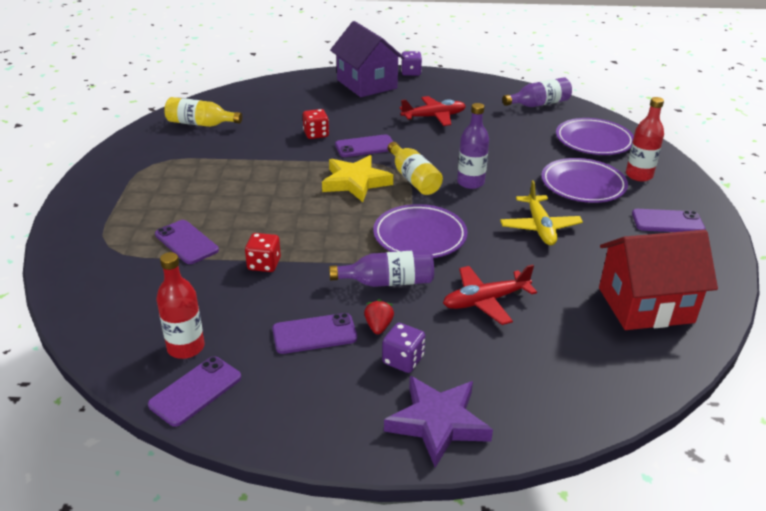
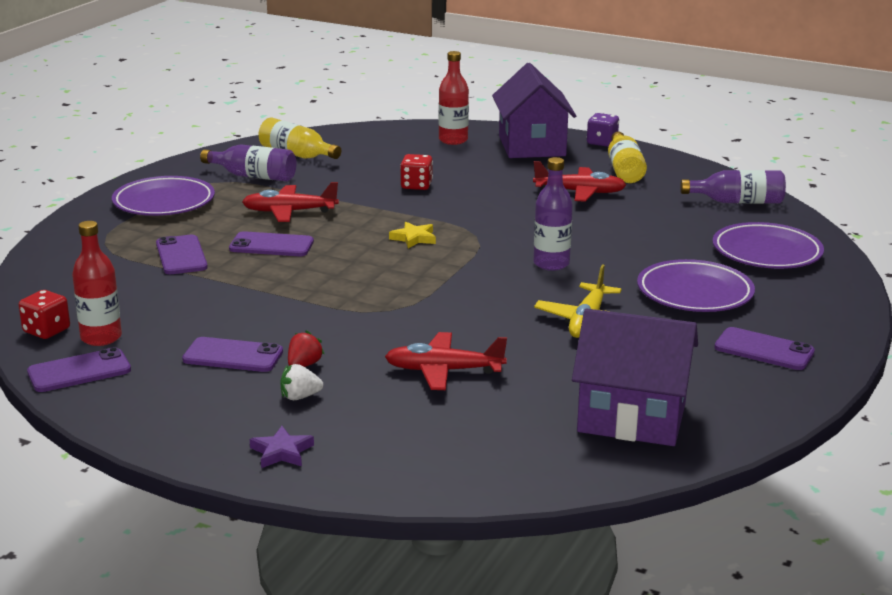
camera: 25 degrees right, 10 degrees down
red dice [245,233,281,272] -> red dice moved to [19,290,70,339]
yellow star [322,155,393,202] -> yellow star [389,222,436,248], size x0.53
purple bottle [329,250,434,287] -> purple bottle moved to [200,144,296,182]
purple phone [335,134,393,157] -> purple phone moved to [229,231,314,256]
purple plate [373,204,468,258] -> purple plate moved to [112,176,215,216]
purple dice [382,323,425,373] -> white strawberry [281,364,323,400]
purple star [384,376,493,468] -> purple star [250,426,314,468], size x0.53
yellow bottle [388,142,443,195] -> yellow bottle moved to [608,132,647,183]
red house [599,230,718,330] -> purple house [572,308,698,446]
red bottle [626,97,664,182] -> red bottle moved to [439,51,469,145]
none -> red plane [242,182,339,222]

